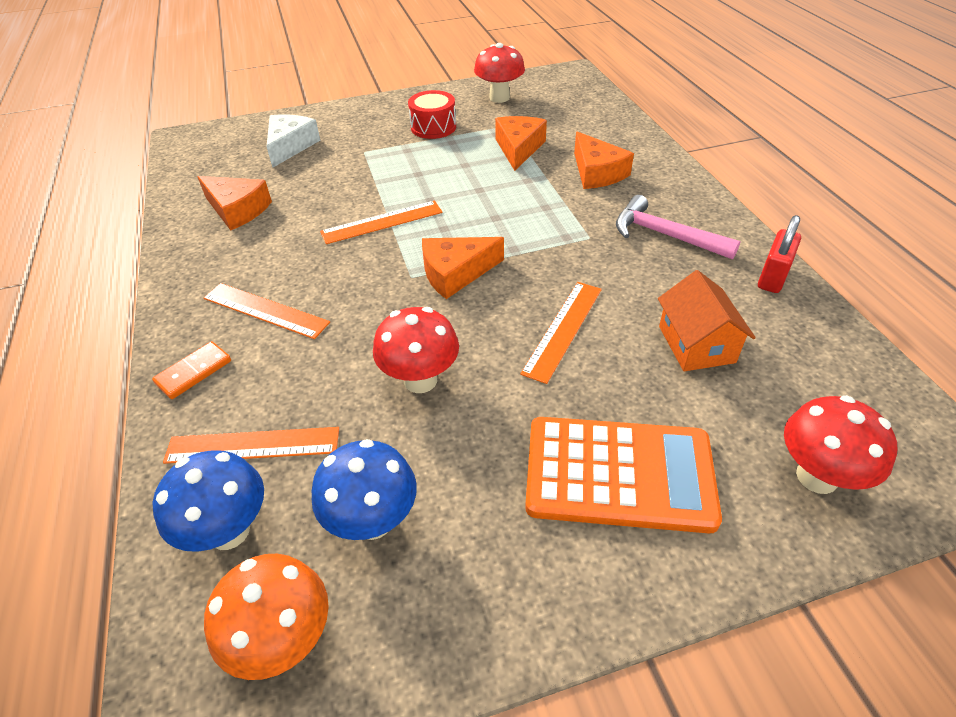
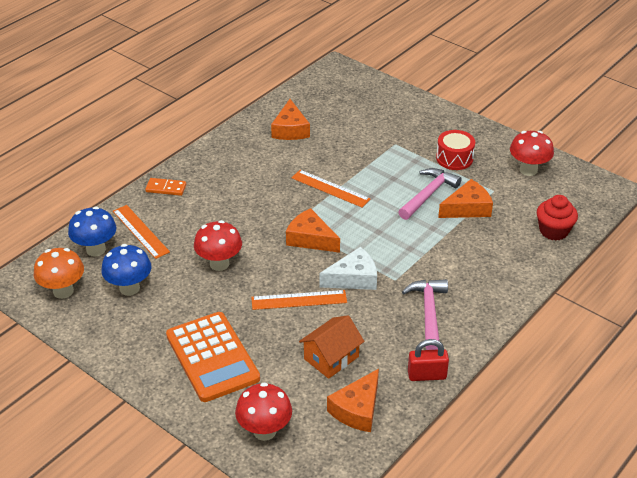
camera: 55 degrees right, 5 degrees down
orange ruler [204,283,330,339] -> none
white cheese [266,115,320,167] -> white cheese moved to [319,247,377,290]
orange cheese [574,132,634,189] -> orange cheese moved to [327,369,379,432]
none -> pink hammer [398,168,461,220]
none -> red cupcake [537,195,578,241]

